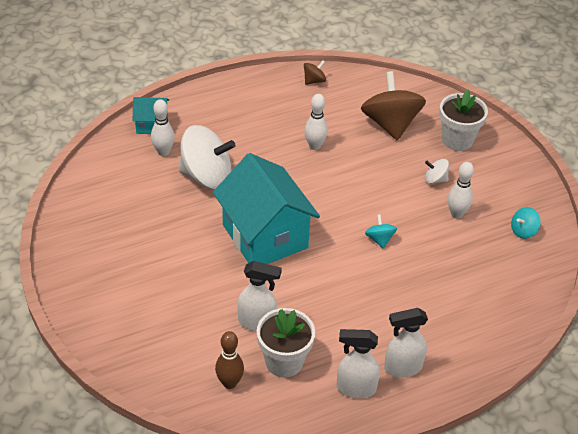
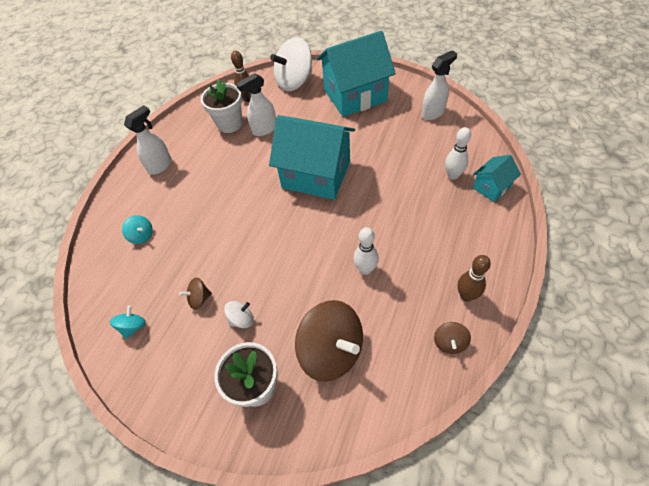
camera: 145 degrees right, 10 degrees up
white spinning top [179,125,235,189] -> white spinning top moved to [270,37,312,91]
white spray bottle [337,329,380,398] -> white spray bottle moved to [422,51,457,120]
turquoise spinning top [365,214,397,249] -> turquoise spinning top moved to [122,215,153,244]
white bowling pin [448,162,474,219] -> brown spinning top [179,277,212,310]
none -> turquoise house [316,31,396,117]
none -> brown bowling pin [458,255,491,302]

